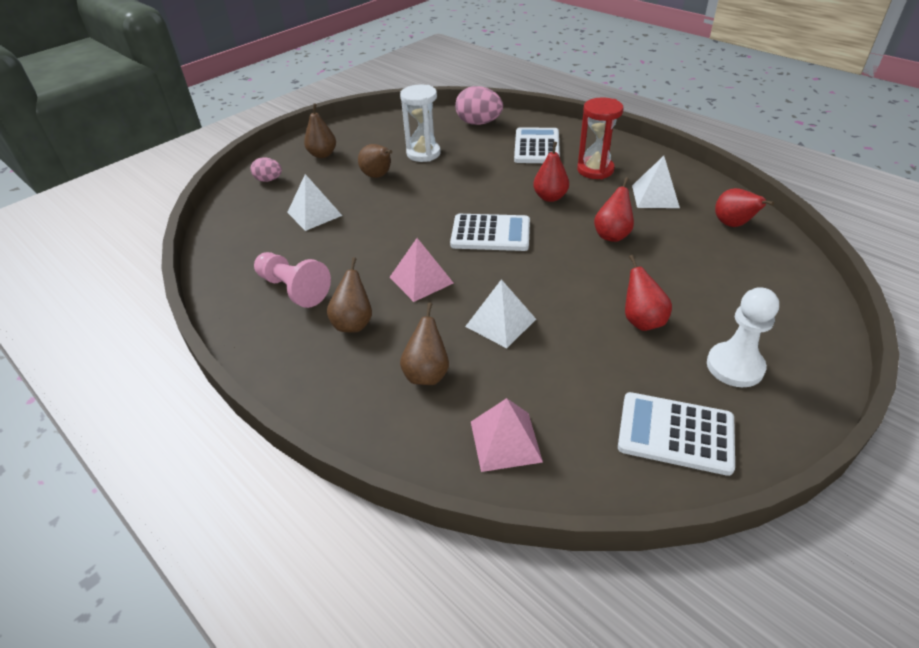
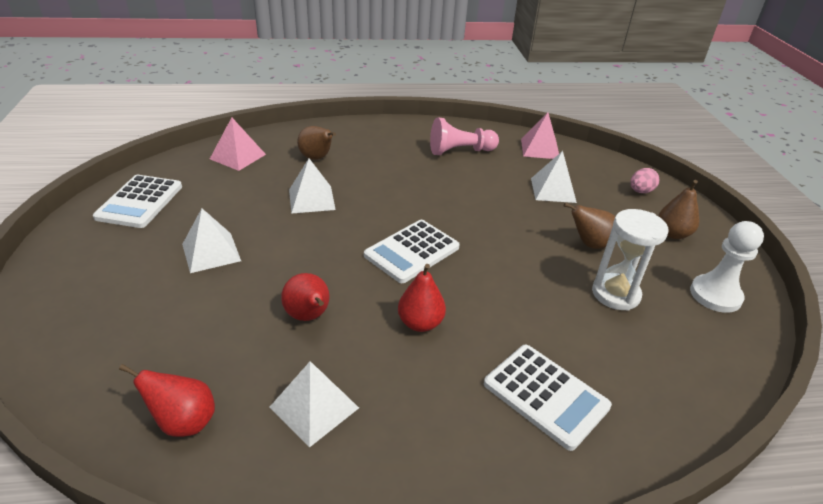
camera: 125 degrees right, 5 degrees down
brown pear [327,257,372,333] -> none
pink pyramid [390,238,453,302] -> pink pyramid moved to [521,112,559,159]
pink egg [455,86,503,125] -> none
red hourglass [577,97,623,179] -> none
white calculator [618,392,735,476] -> white calculator turned 135 degrees clockwise [93,175,182,228]
red pear [625,255,672,331] -> white pyramid [182,208,241,273]
white pawn [707,287,779,387] -> white pawn moved to [690,221,764,313]

